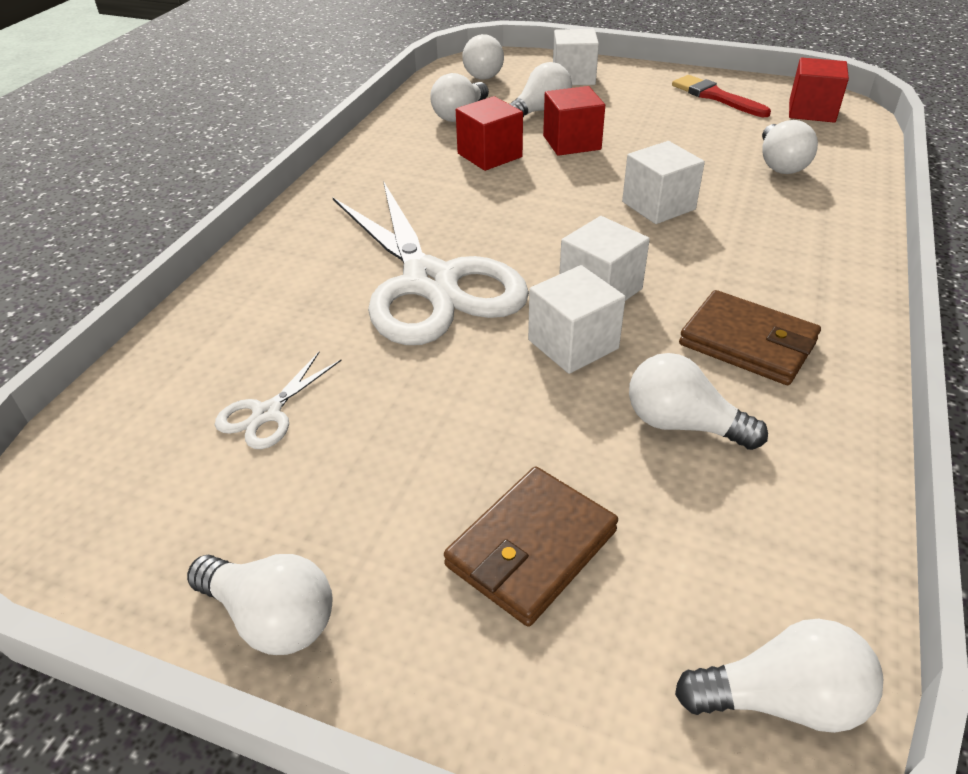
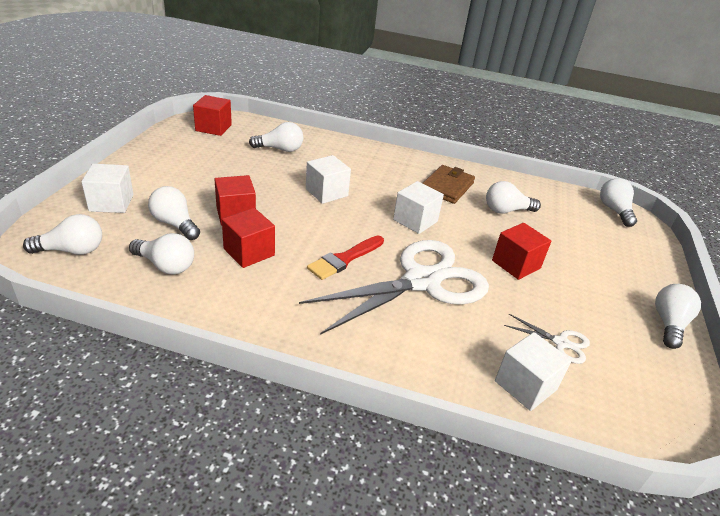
camera: 100 degrees left, 5 degrees down
brown wallet [444,467,618,627] -> none
white cube [528,265,626,374] -> white cube moved to [495,332,572,411]
white light bulb [629,353,768,450] -> white light bulb turned 60 degrees clockwise [486,181,541,214]
red brush [672,75,771,117] -> red brush moved to [307,236,384,280]
none -> red cube [492,223,551,280]

